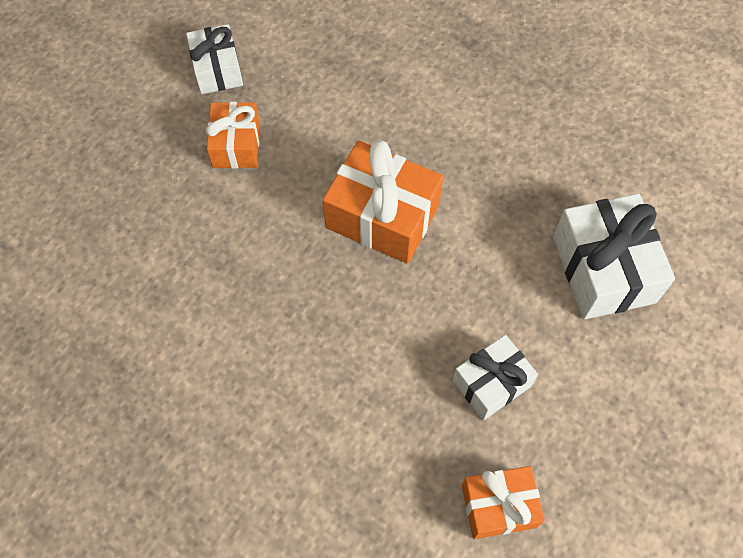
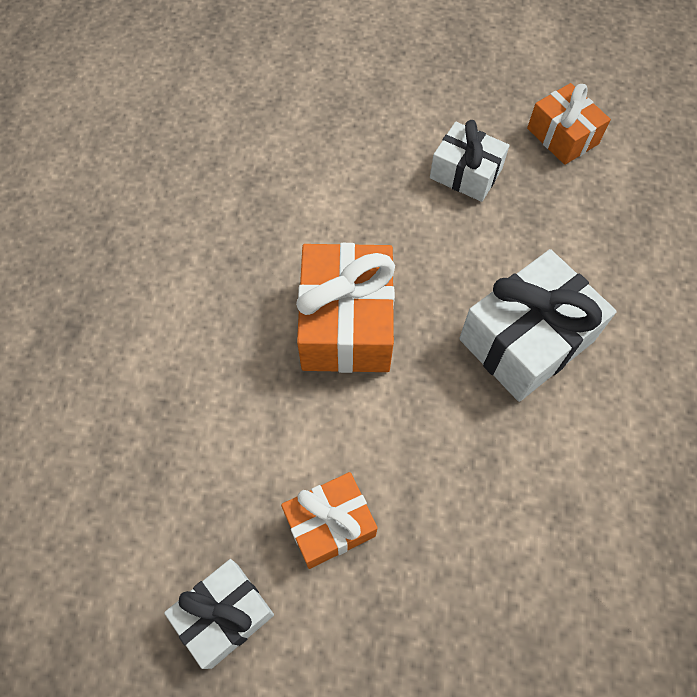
camera: 115 degrees left, 0 degrees up
white gift [553,194,675,320] -> white gift moved to [459,249,617,402]

